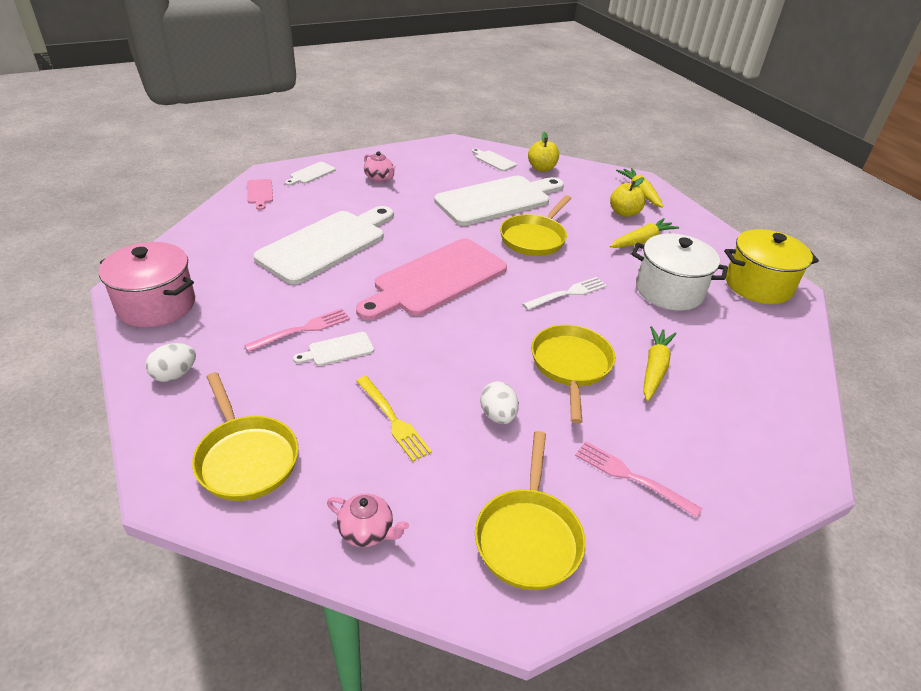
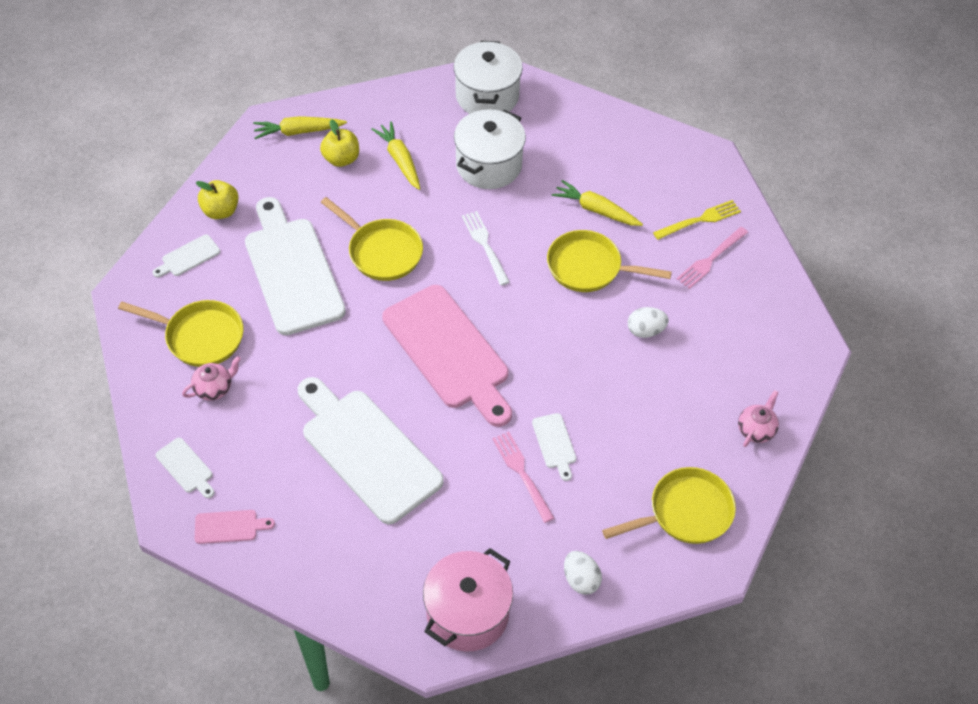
camera: 80 degrees left, 15 degrees up
yellow fork [357,376,432,462] -> yellow fork moved to [653,200,741,240]
yellow pan [475,431,586,590] -> yellow pan moved to [118,300,244,367]
yellow pot [724,229,819,304] -> white pot [454,41,523,114]

